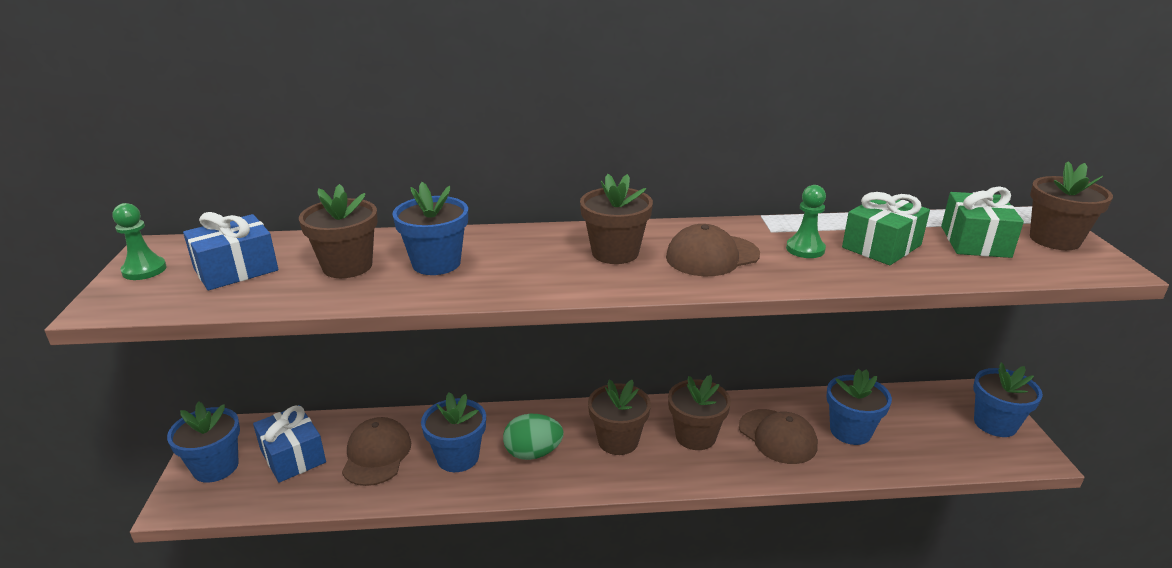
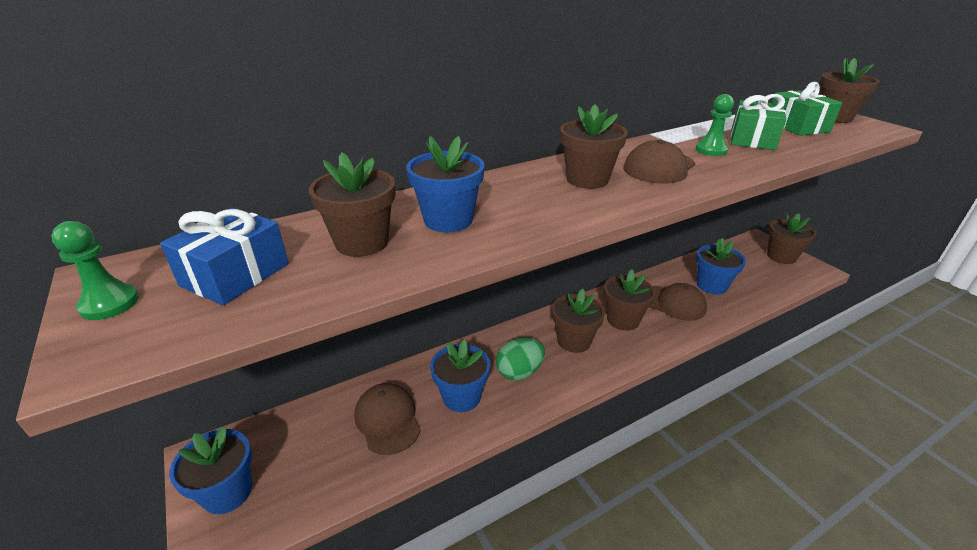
camera: 25 degrees left, 5 degrees up
blue gift [253,405,326,483] -> none
blue flower pot [973,362,1043,437] -> brown flower pot [767,213,816,264]

